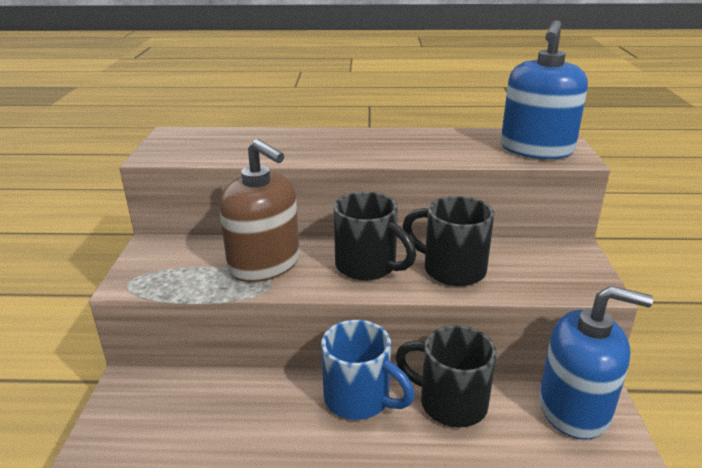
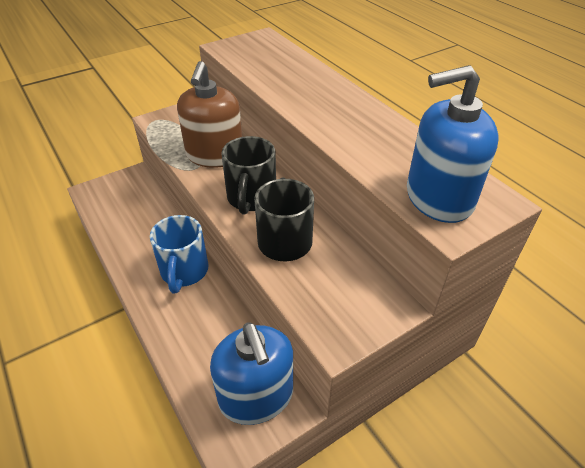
camera: 55 degrees right, 15 degrees up
black mug [395,325,497,427] -> none

